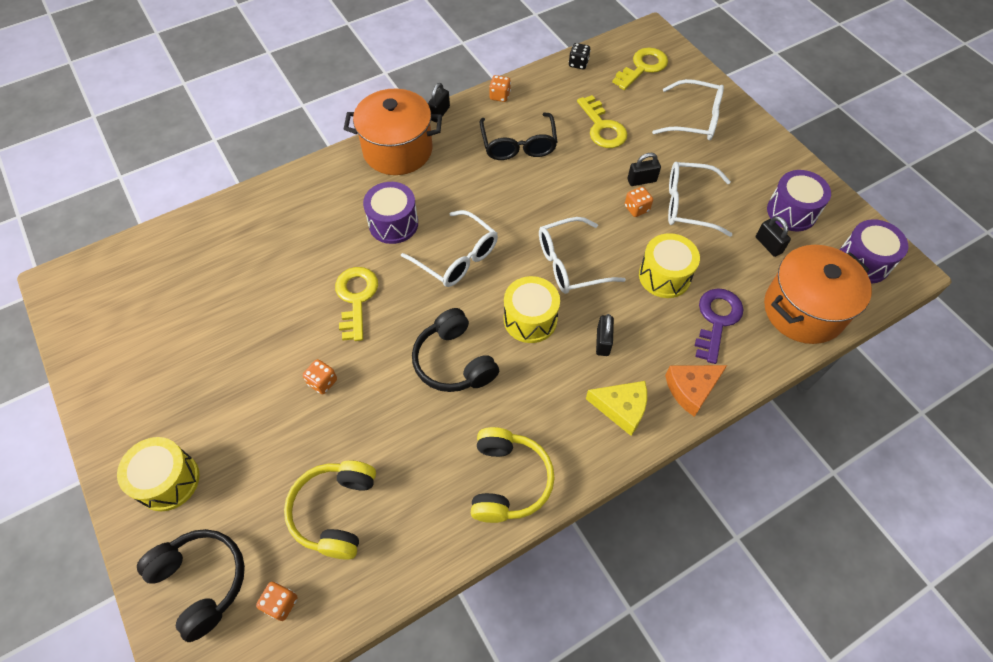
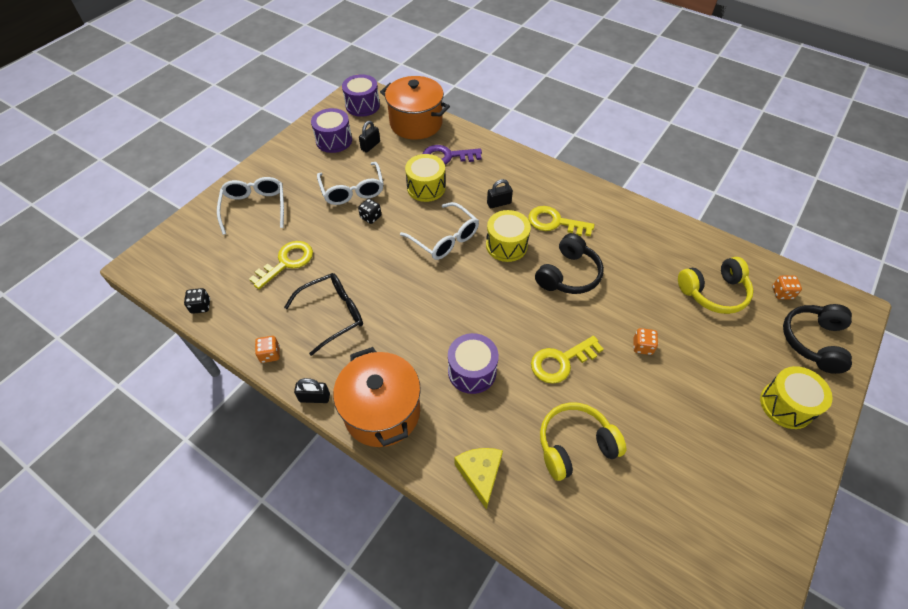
camera: 115 degrees left, 5 degrees down
white glasses [401,210,498,287] -> none
yellow headphones [471,427,555,523] -> yellow headphones moved to [540,402,626,481]
yellow cheese [586,381,647,436] -> yellow cheese moved to [454,448,503,510]
yellow key [612,47,668,90] -> yellow key moved to [528,206,594,236]
orange dice [625,186,653,217] -> black dice [358,199,381,224]
black padlock [628,153,661,186] -> none
orange cheese [665,365,727,417] -> none

